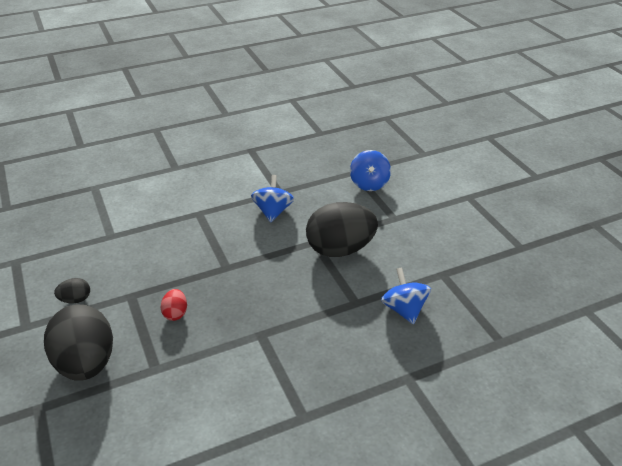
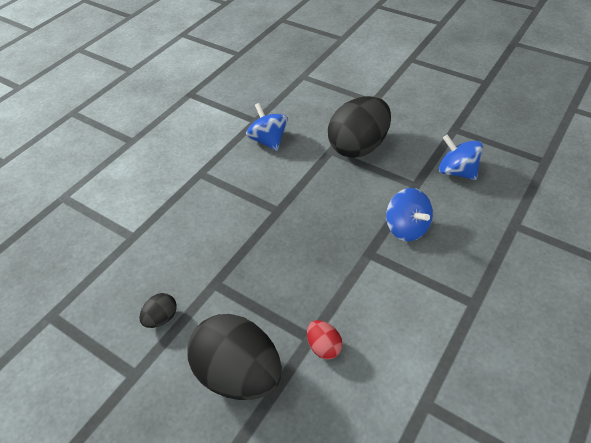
camera: 30 degrees left, 10 degrees up
red egg [161,289,187,321] -> red egg moved to [307,320,343,360]
blue spinning top [350,150,391,191] -> blue spinning top moved to [386,188,433,241]

